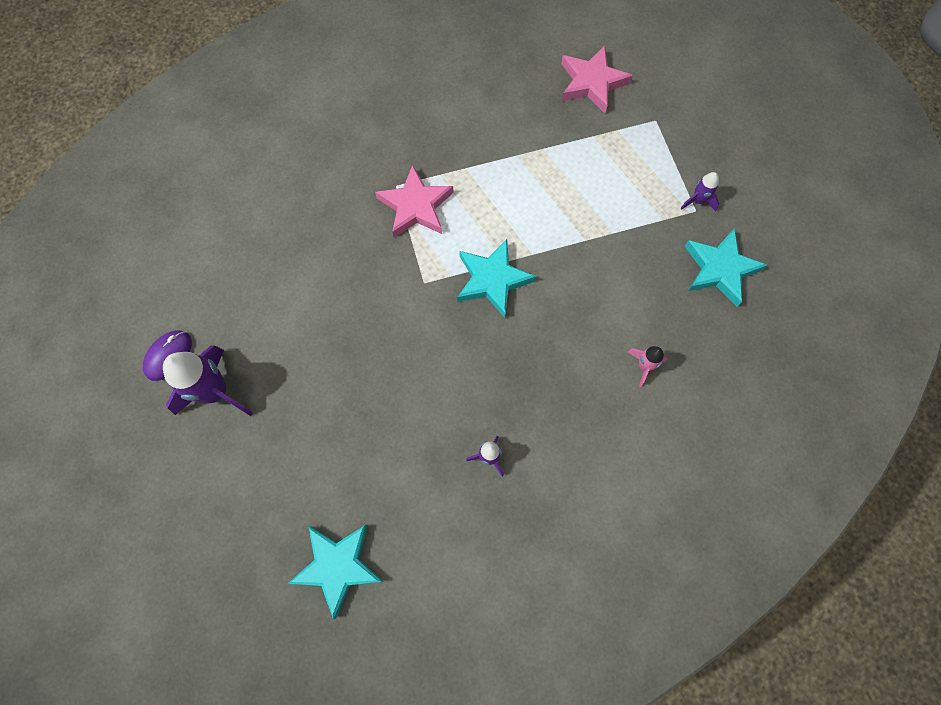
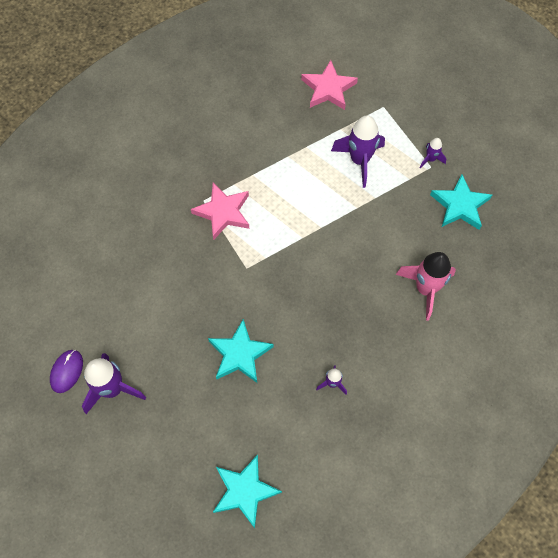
camera: 15 degrees left, 5 degrees down
turquoise star [457,239,536,318] -> turquoise star moved to [208,319,274,383]
pink rocket [628,346,667,387] -> pink rocket [396,252,456,321], size x2.00
none -> purple rocket [331,115,385,188]

